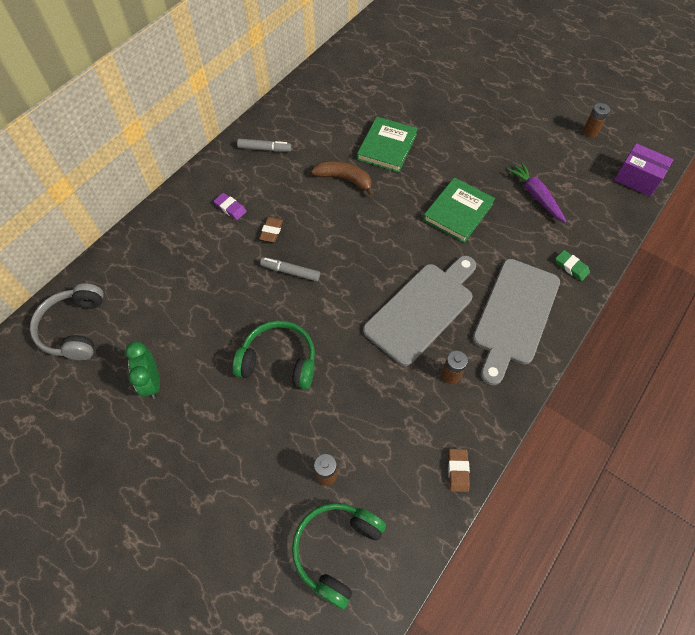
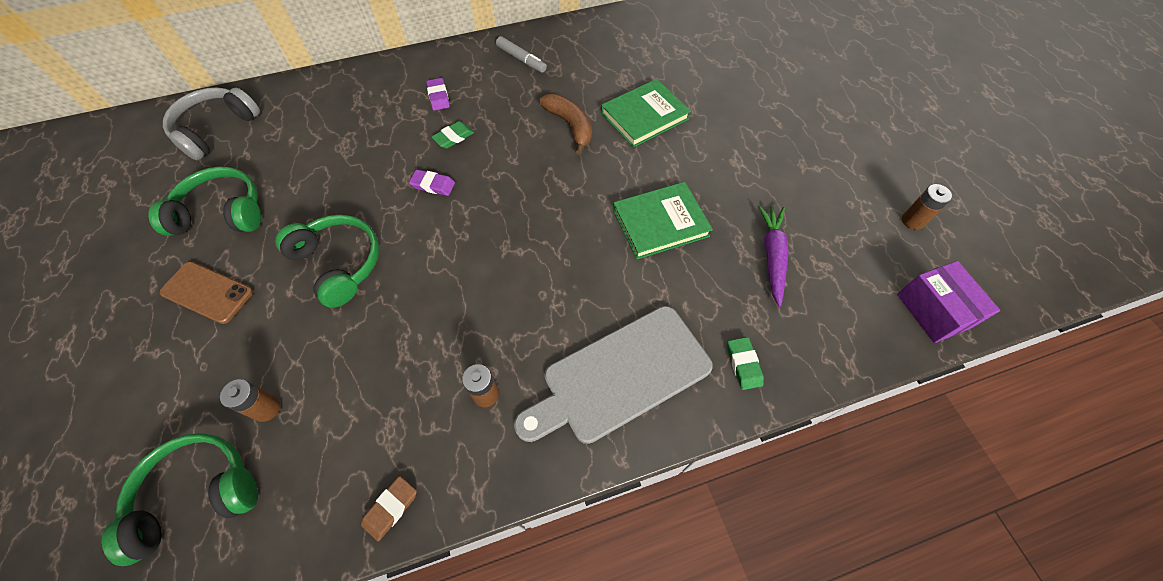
camera: 35 degrees right, 0 degrees up
green clock [125,342,160,399] -> green headphones [148,167,261,236]
brown eraser [259,217,283,242] -> green eraser [432,121,474,149]
grey marker [260,257,320,281] -> purple eraser [409,170,455,196]
grey cutting board [363,256,476,366] -> none
none -> brown phone [160,262,253,324]

